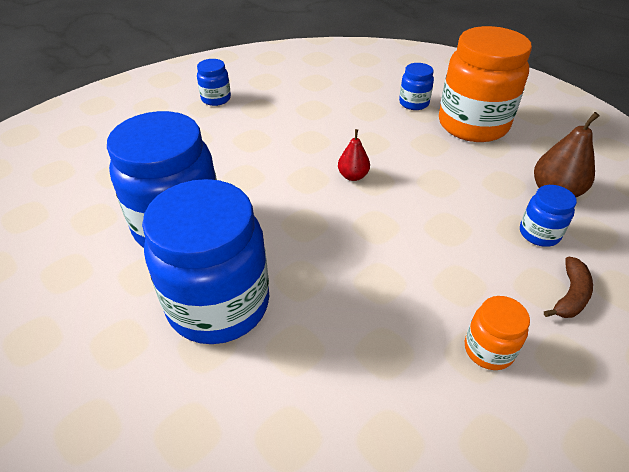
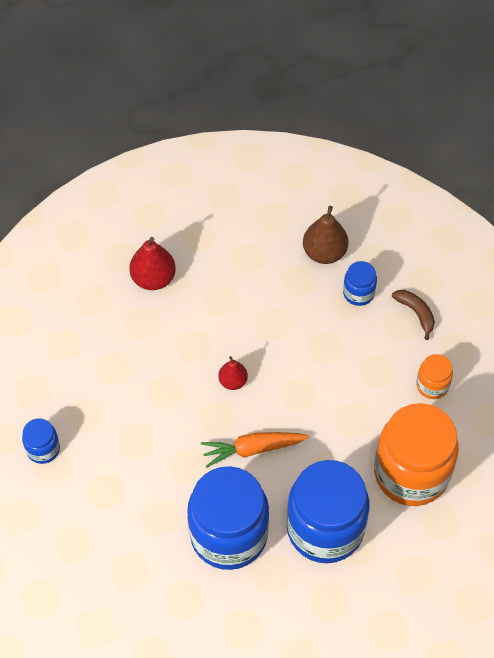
camera: 65 degrees left, 15 degrees up
blue jar [399,63,434,110] -> red pear [129,237,176,290]
orange jar [439,26,532,142] -> orange jar moved to [374,403,459,506]
none -> orange carrot [201,432,309,468]

